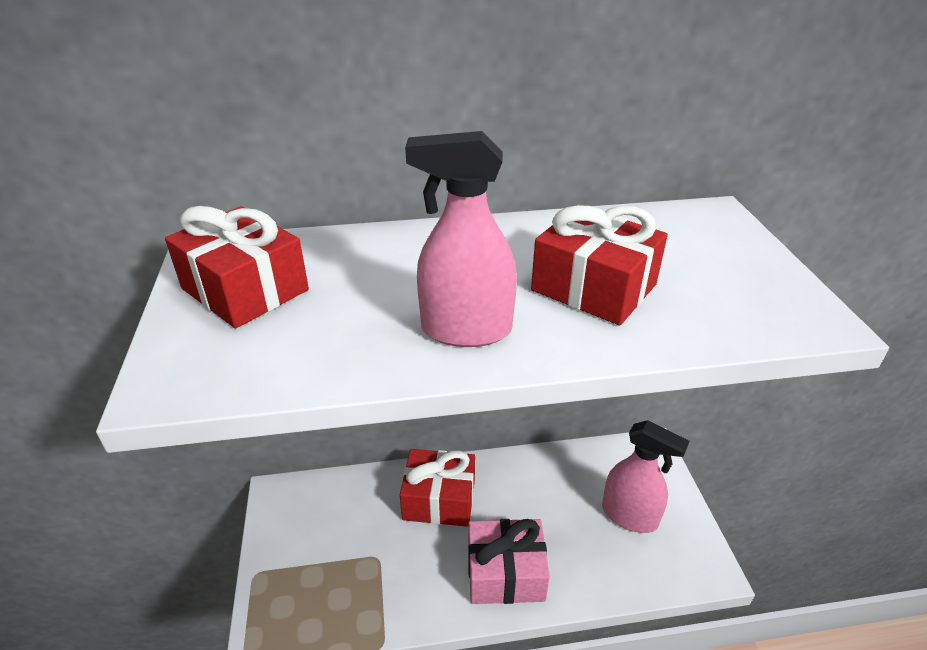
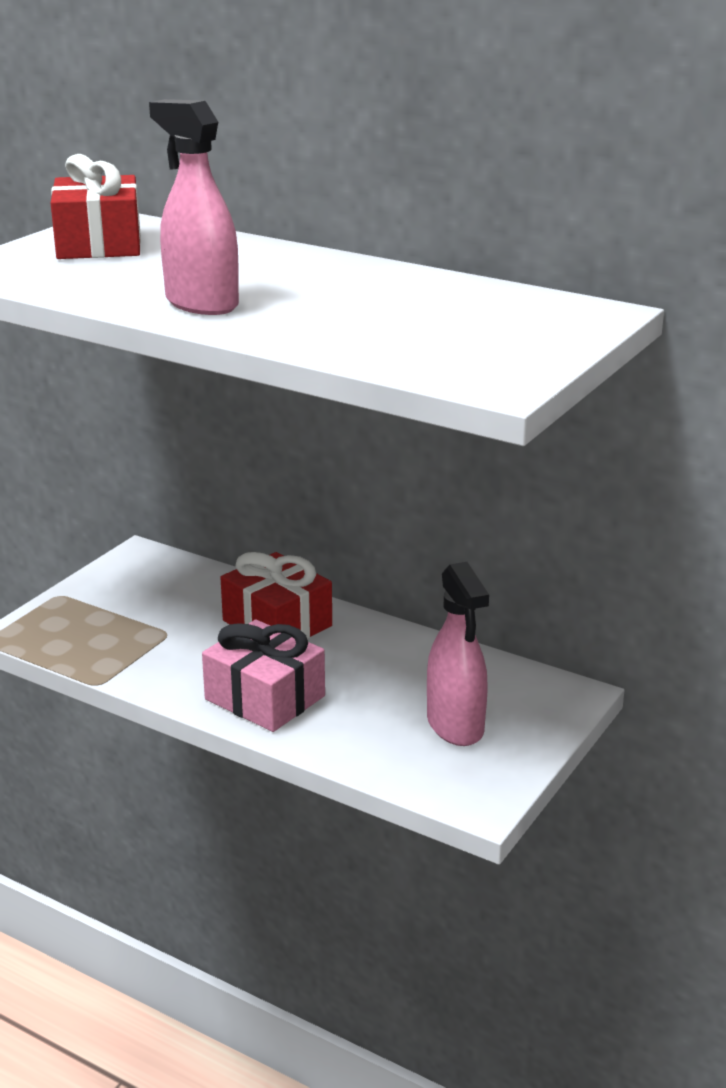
camera: 40 degrees right, 10 degrees down
red gift [531,205,668,325] -> none

